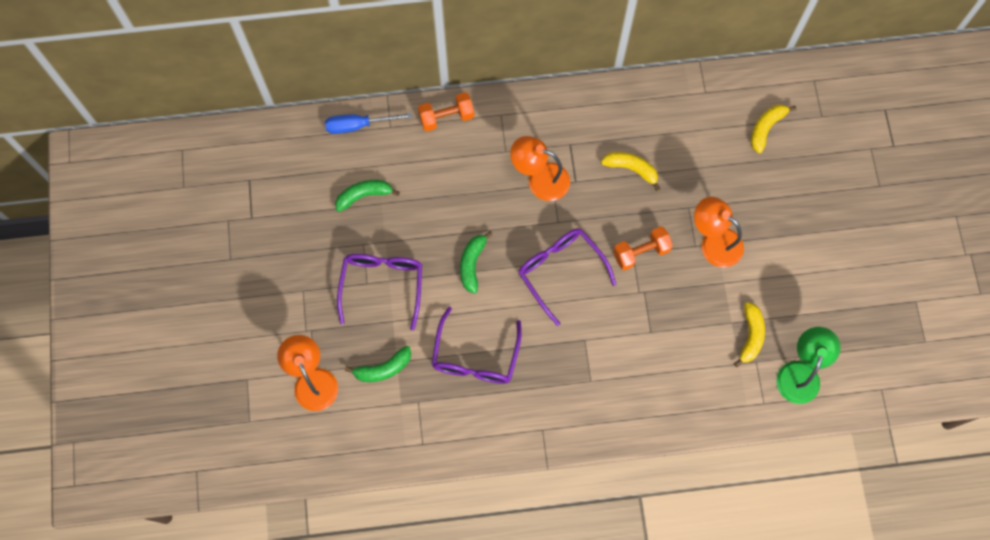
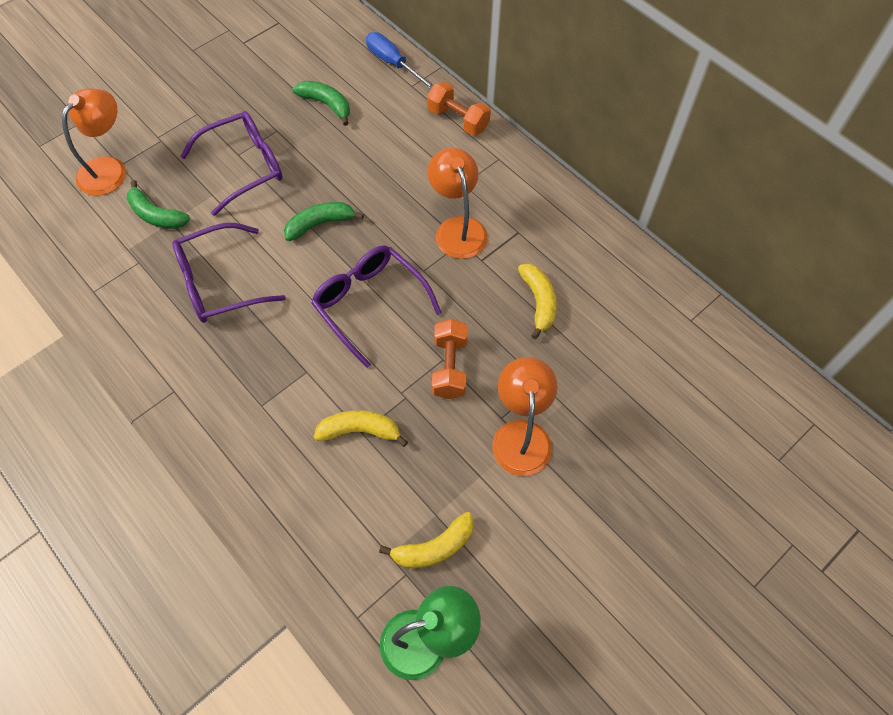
camera: 55 degrees right, 10 degrees down
purple glasses [518,229,616,326] -> purple glasses turned 60 degrees counterclockwise [311,246,441,368]
orange dumbbell [613,226,673,270] -> orange dumbbell turned 60 degrees clockwise [432,319,468,399]
yellow banana [751,104,796,153] -> yellow banana moved to [314,410,408,447]

